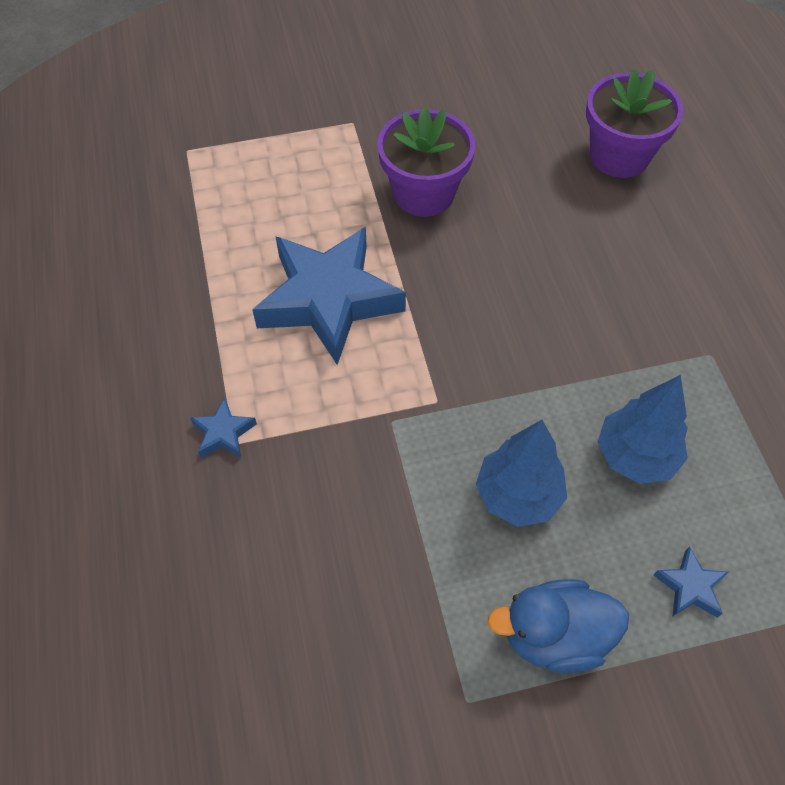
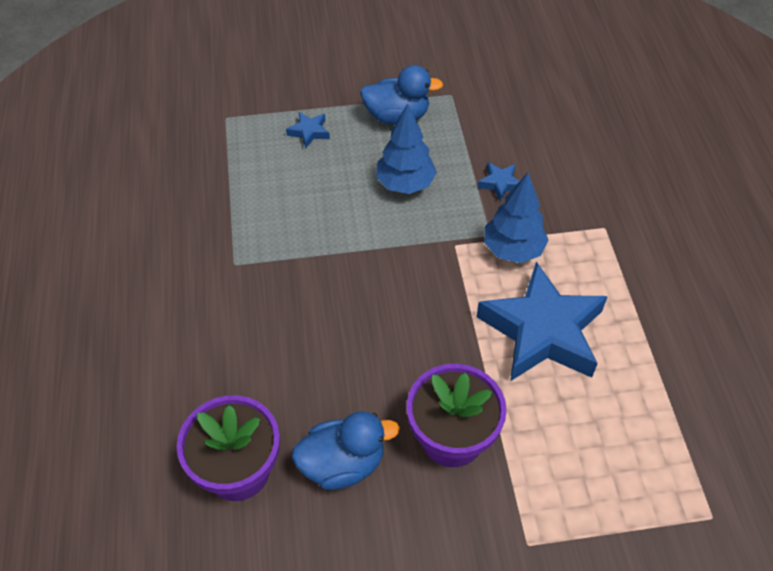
camera: 175 degrees left, 5 degrees down
blue star [190,398,257,458] -> blue star moved to [477,162,519,201]
blue tree [598,375,688,484] -> blue tree moved to [484,172,548,263]
none -> blue duck [291,411,400,490]

